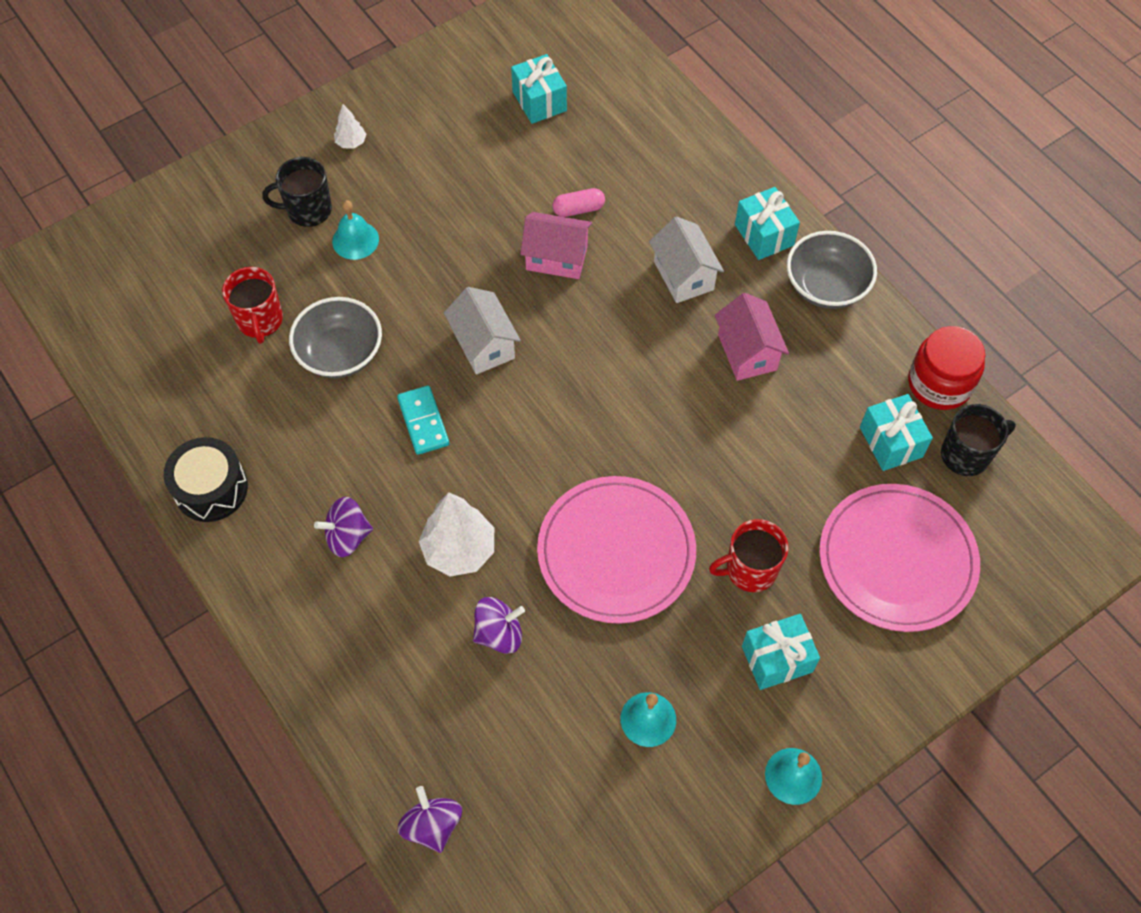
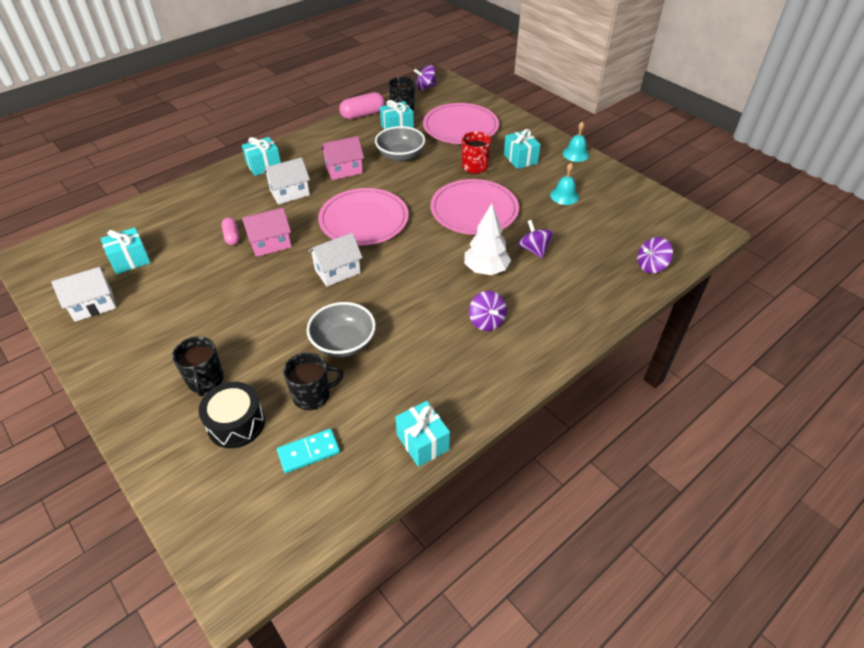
camera: 95 degrees left, 15 degrees down
black drum [164,437,248,522] -> black drum moved to [199,382,265,448]
red mug [222,267,283,344] -> black mug [283,352,343,411]
turquoise bell [332,200,379,260] -> none
white tree [334,104,366,149] -> none
turquoise domino [397,385,449,455] -> turquoise domino moved to [277,429,340,473]
pink house [521,212,592,279] -> pink house turned 60 degrees clockwise [242,207,292,257]
grey bowl [787,231,877,309] -> grey bowl moved to [375,126,425,162]
red jar [908,326,985,410] -> pink capsule [339,92,385,119]
none -> white house [51,267,116,322]
none -> pink plate [318,188,409,246]
none -> turquoise gift [395,401,450,467]
none -> purple spinning top [414,65,437,90]

